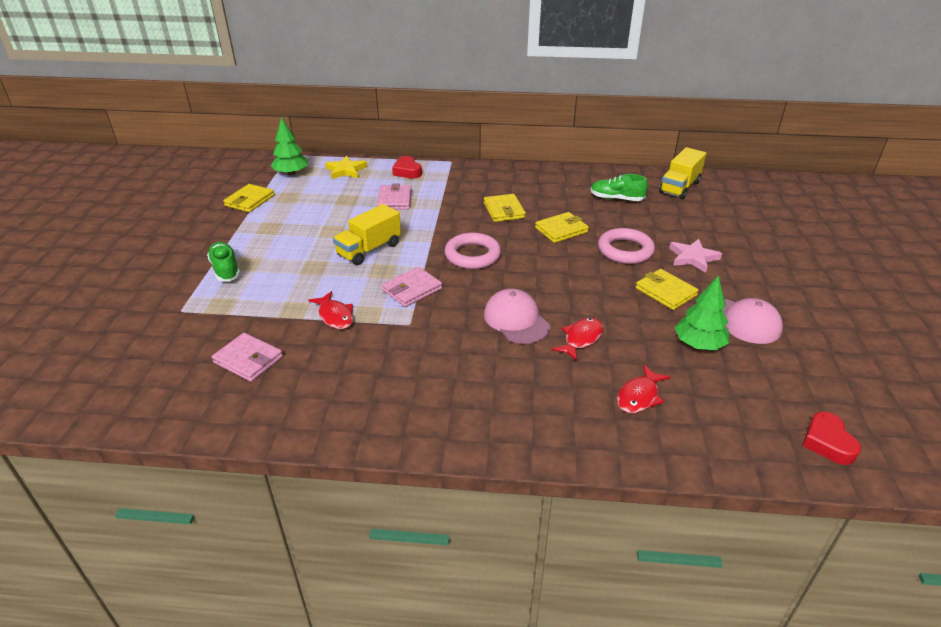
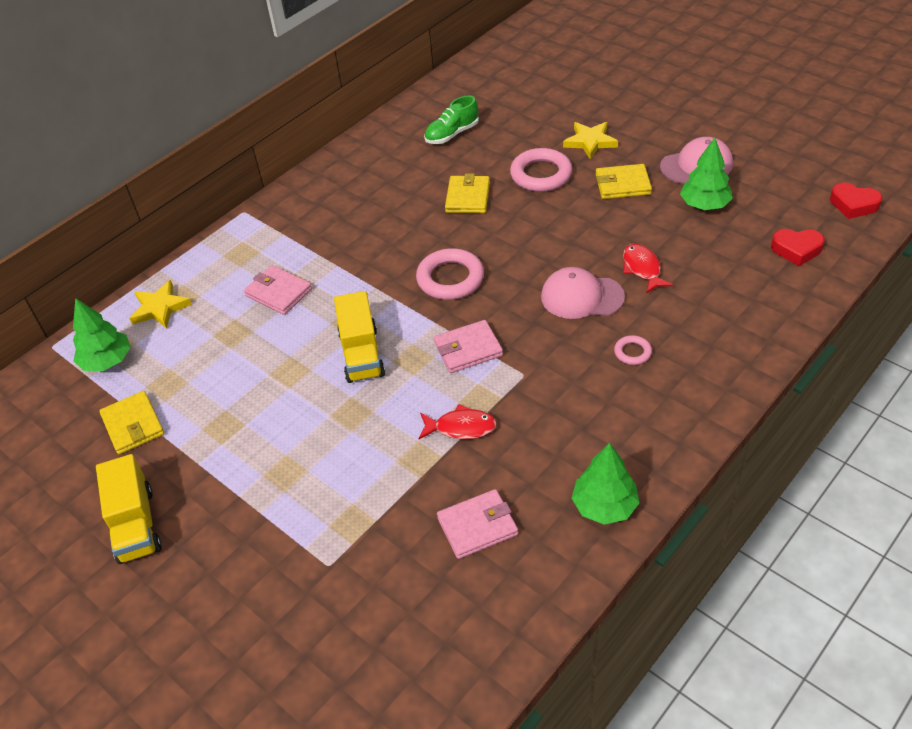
camera: 50 degrees left, 10 degrees up
green shoe [207,242,240,282] -> none
pink wallet [382,267,442,307] -> pink wallet turned 75 degrees clockwise [434,320,503,373]
red heart [392,156,422,179] -> red heart moved to [771,229,825,266]
yellow wallet [484,194,526,222] -> none
red fish [617,364,670,413] -> none
yellow truck [659,147,706,199] -> yellow truck moved to [96,454,162,564]
pink star [669,239,722,273] -> yellow star [563,122,618,159]
none -> green tree [572,443,639,525]
none -> pink ring [614,335,652,365]

